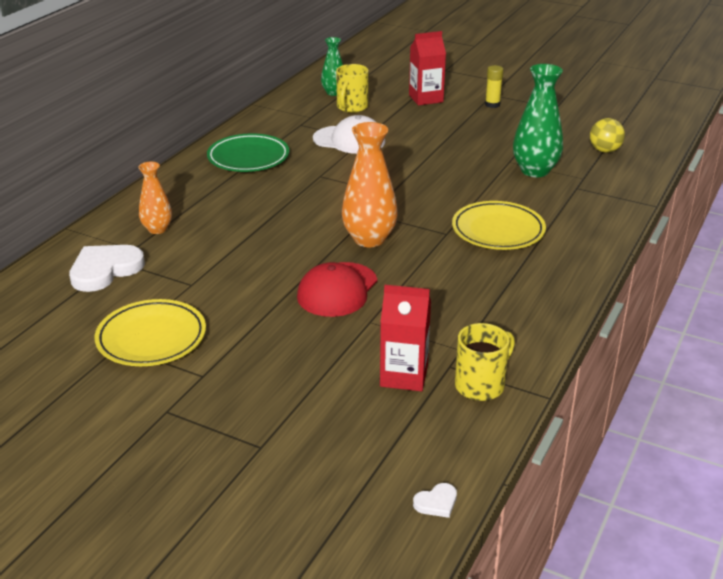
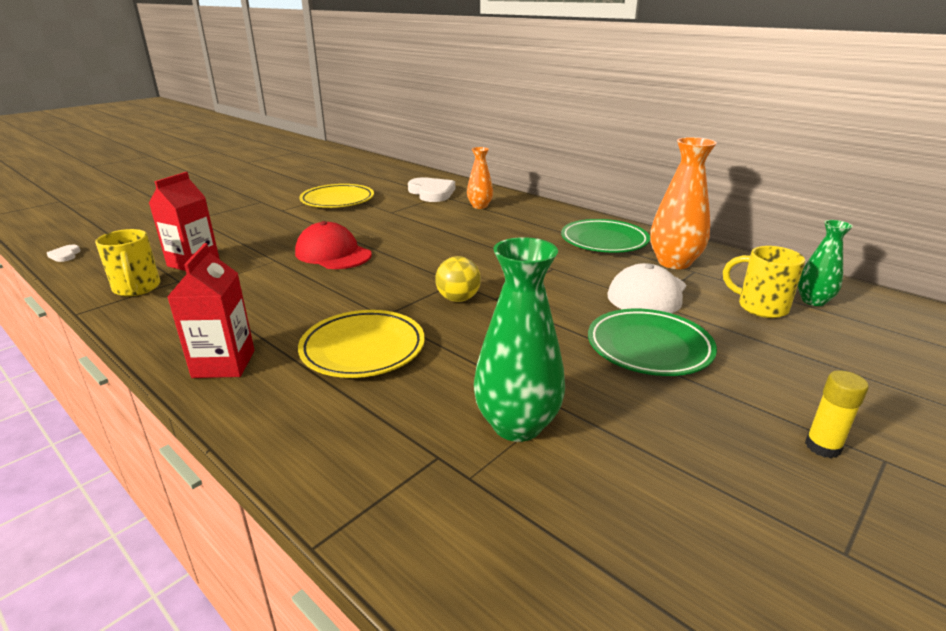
camera: 105 degrees right, 5 degrees down
orange vase [342,122,398,247] -> orange vase moved to [650,137,717,269]
red carton [409,31,446,105] -> red carton moved to [168,243,254,378]
yellow ball [590,118,625,153] -> yellow ball moved to [435,256,481,302]
none -> green plate [588,309,717,376]

